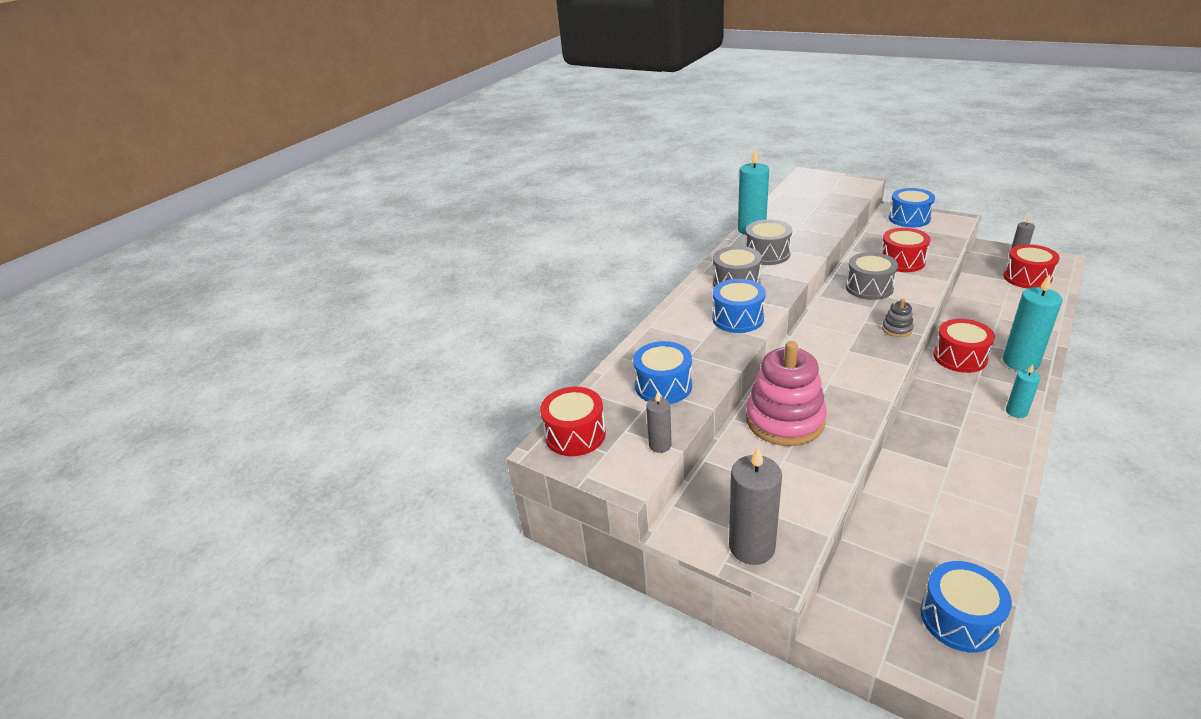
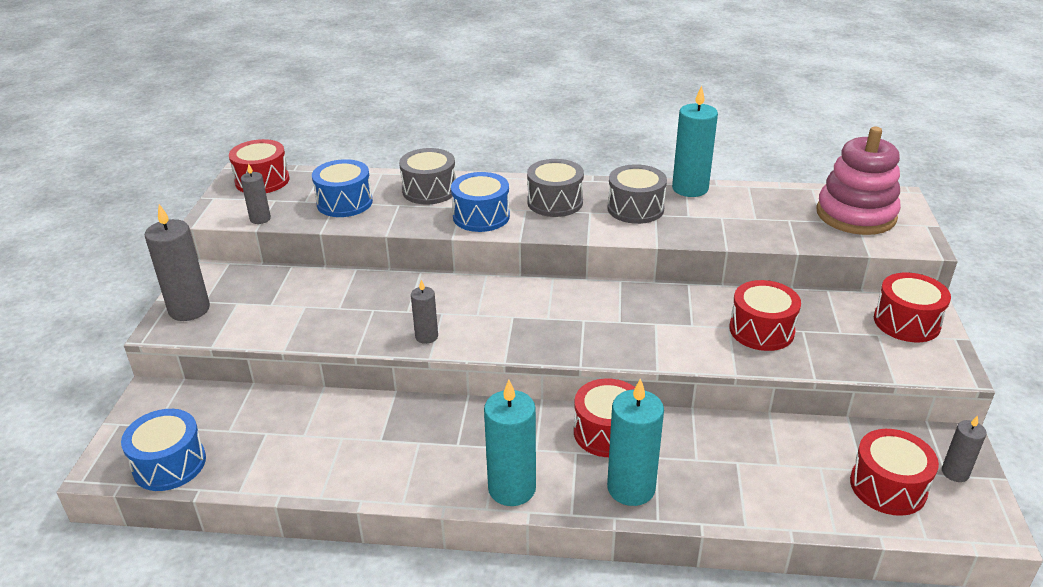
camera: 60 degrees right, 0 degrees up
pink stacking toy [746,341,827,446] -> pink stacking toy moved to [816,127,901,235]
grey drum [846,252,898,300] -> grey drum moved to [399,148,456,204]
grey stacking toy [882,299,914,337] -> none
blue drum [889,188,935,227] -> red drum [874,273,951,342]
turquoise candle [1006,364,1040,418] -> turquoise candle [484,380,536,506], size x1.82
none -> grey candle [411,280,438,344]

